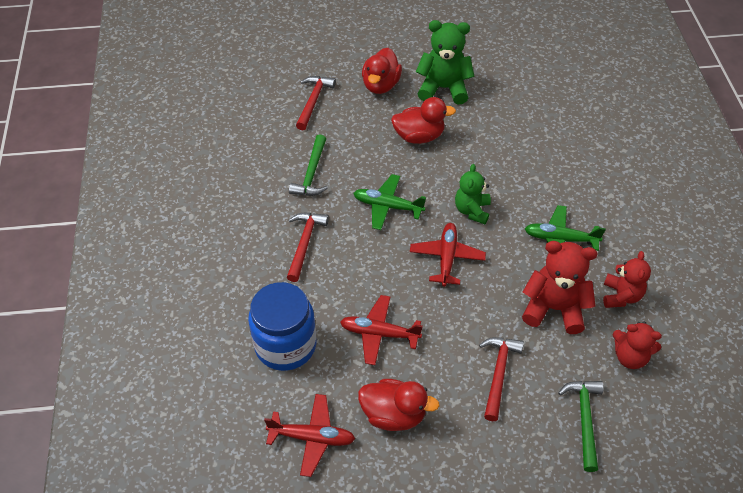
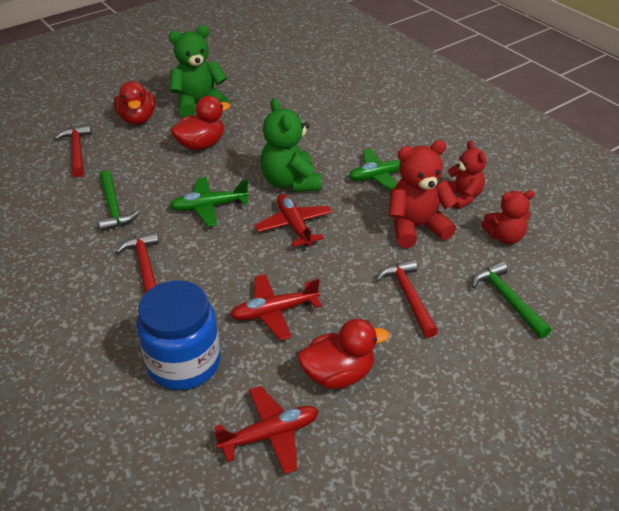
camera: 30 degrees left, 10 degrees down
green teddy bear [455,164,491,224] -> green teddy bear [260,98,322,192], size x1.54

